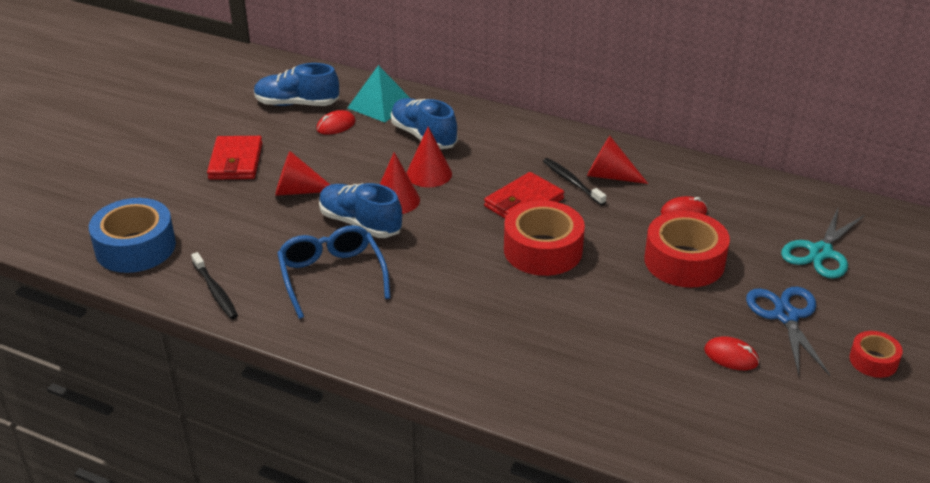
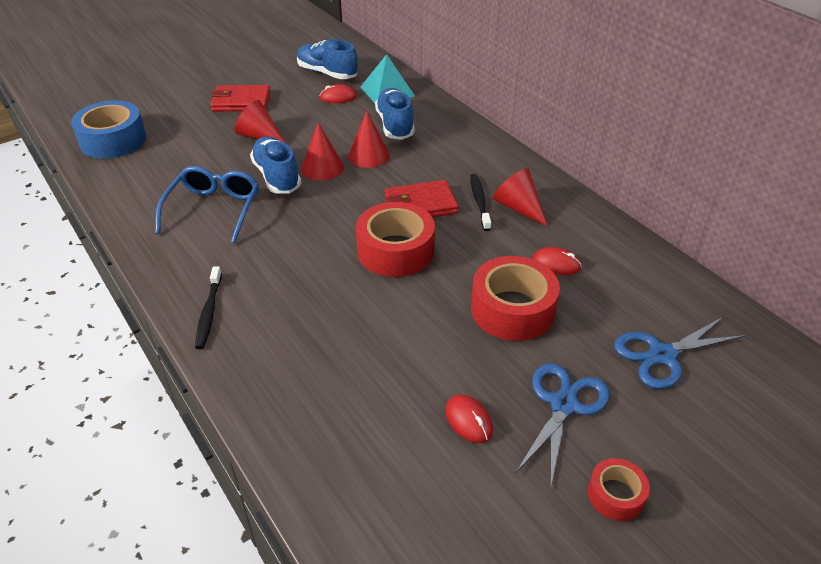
camera: 30 degrees right, 5 degrees up
black toothbrush [191,252,238,319] -> black toothbrush moved to [195,266,222,349]
red wallet [207,136,262,180] -> red wallet turned 60 degrees clockwise [210,85,271,111]
turquoise scissors [781,206,865,279] -> blue scissors [614,316,746,389]

